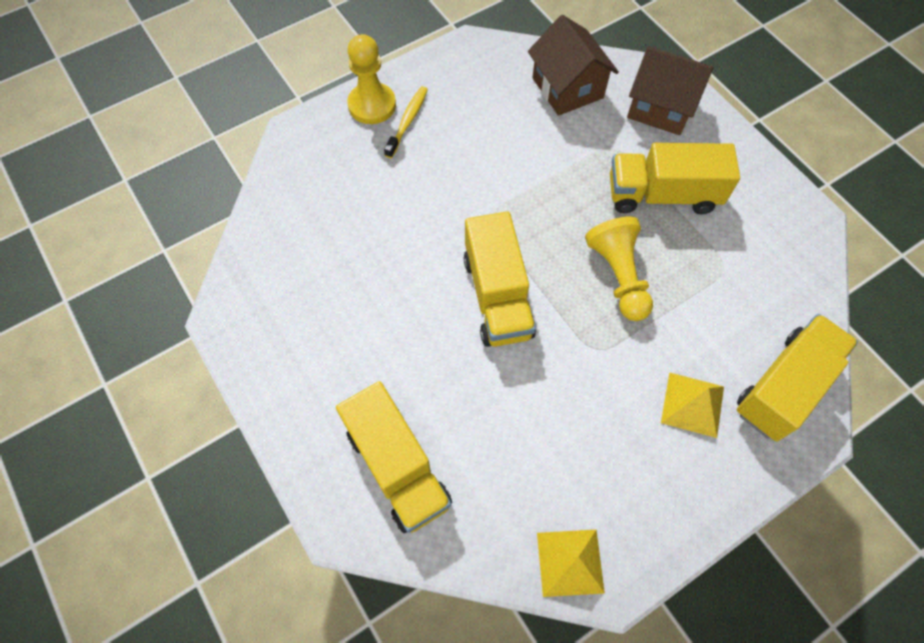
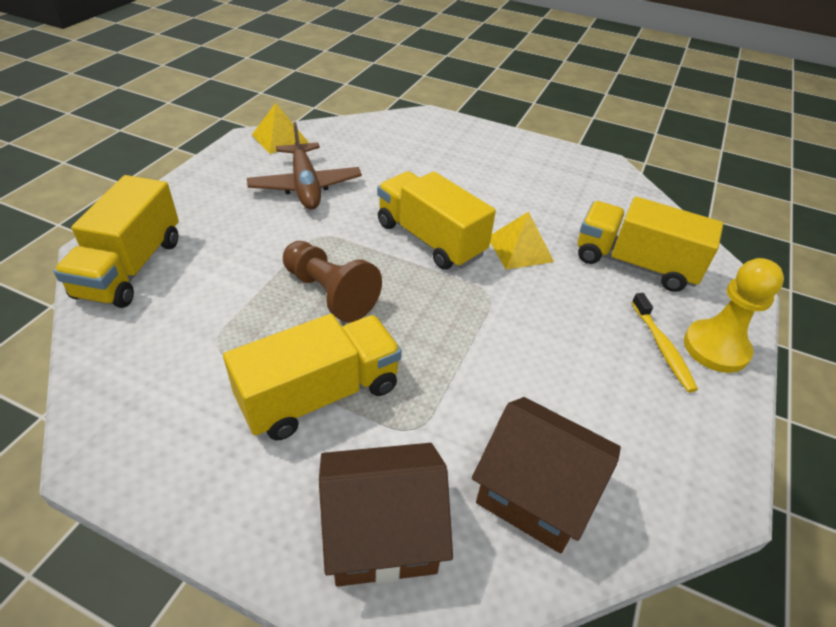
camera: 145 degrees right, 20 degrees down
yellow truck [336,381,452,533] -> yellow truck moved to [578,197,723,292]
yellow pawn [585,216,653,321] -> brown pawn [283,241,382,323]
yellow pyramid [661,372,724,438] -> yellow pyramid moved to [490,212,554,269]
none -> brown plane [247,122,362,210]

